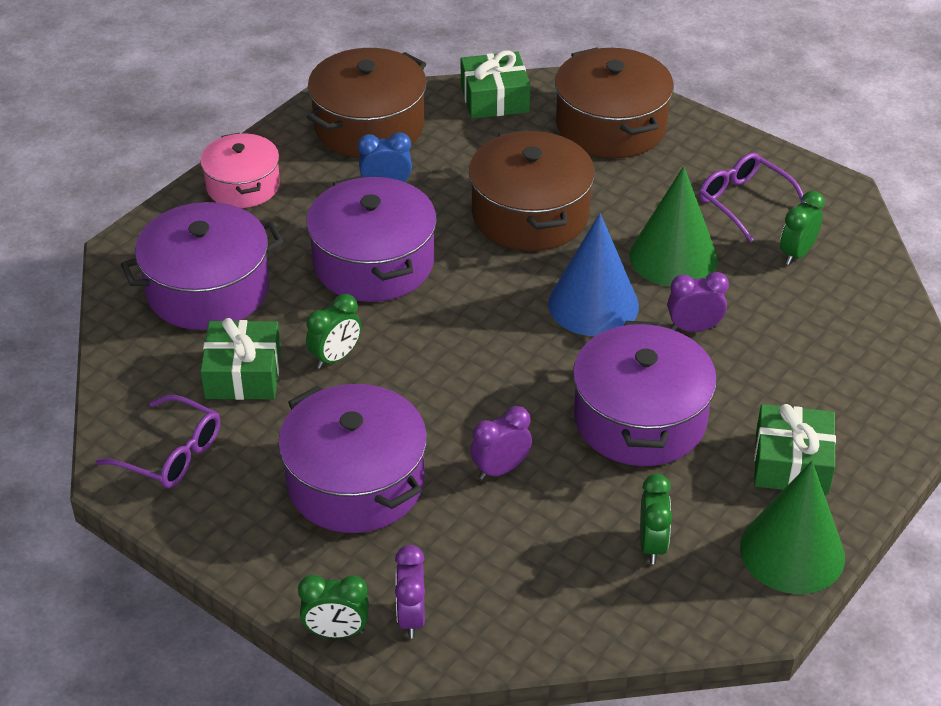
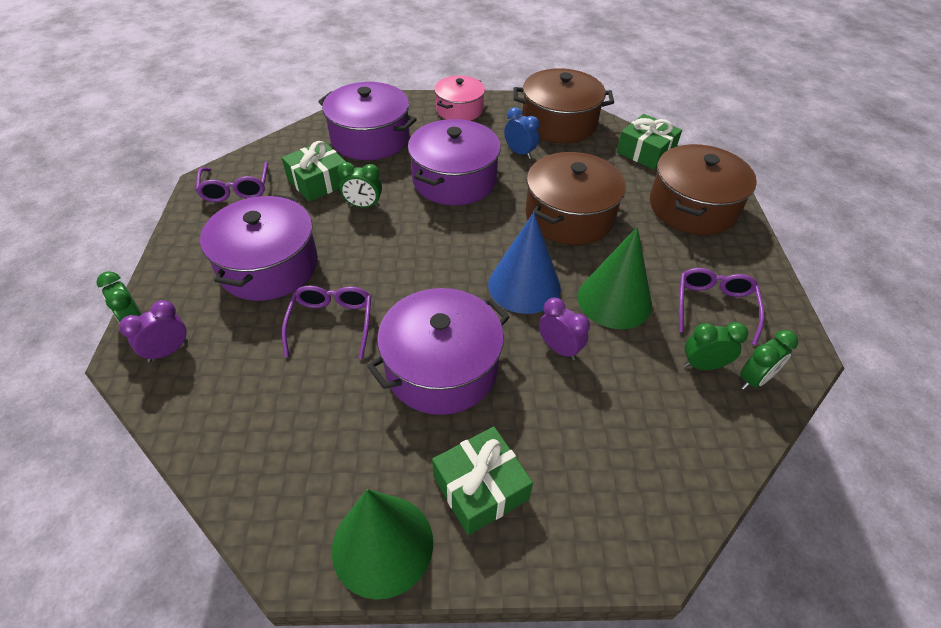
camera: 50 degrees right, 5 degrees up
purple clock [471,406,532,480] -> purple glasses [282,286,371,359]
green clock [640,474,672,564] -> green clock moved to [740,330,798,390]

